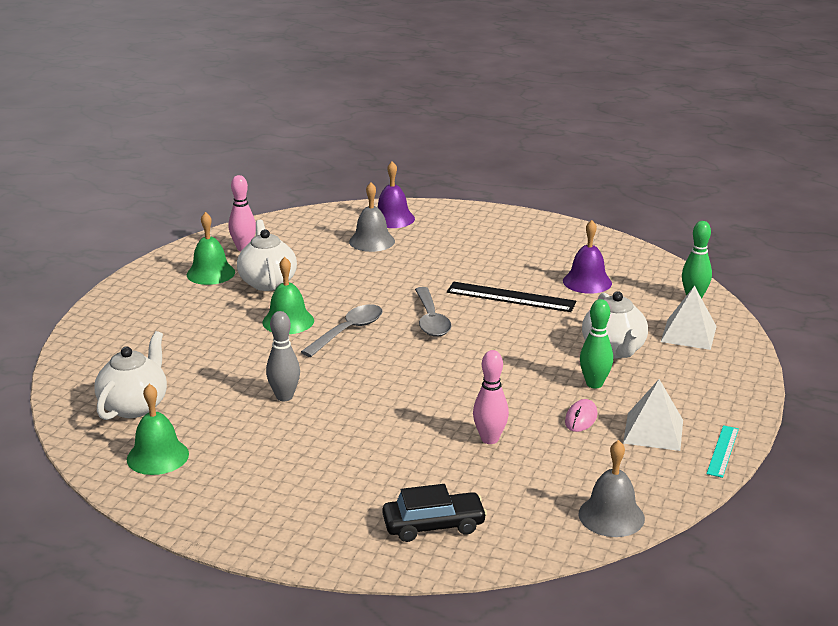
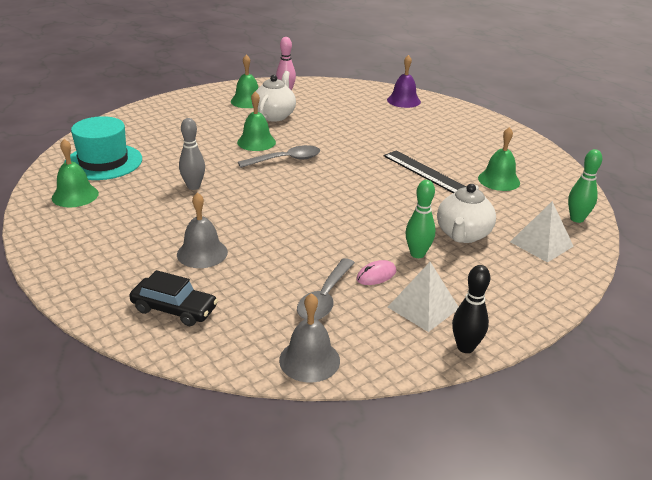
camera: 30 degrees right, 5 degrees up
white teapot [95,331,167,420] -> turquoise hat [64,116,142,180]
grey bell [349,183,395,252] -> grey bell moved to [177,192,228,268]
grey spoon [415,287,451,337] -> grey spoon moved to [297,258,355,320]
pink bowling pin [473,350,509,444] -> none
purple bell [563,220,612,294] -> green bell [478,127,520,191]
turquoise ruler [706,425,739,478] -> black bowling pin [452,265,490,353]

